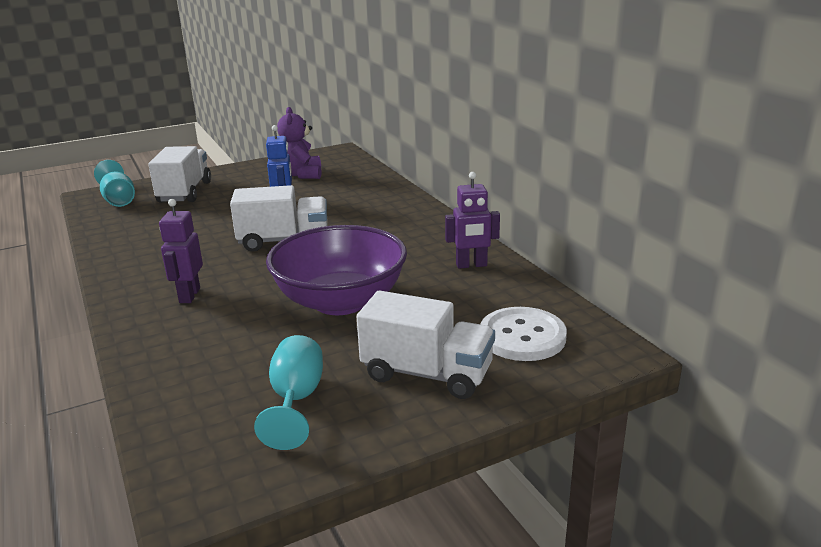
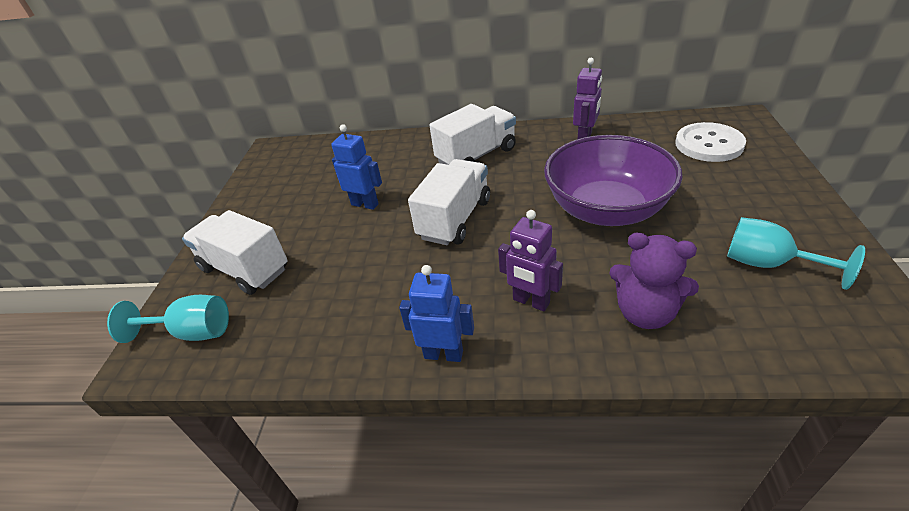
camera: 55 degrees left, 15 degrees up
purple teddy bear [277,107,321,179] -> purple teddy bear moved to [609,232,699,329]
white truck [357,290,495,399] -> white truck moved to [429,104,516,165]
none -> blue robot [399,265,474,362]

